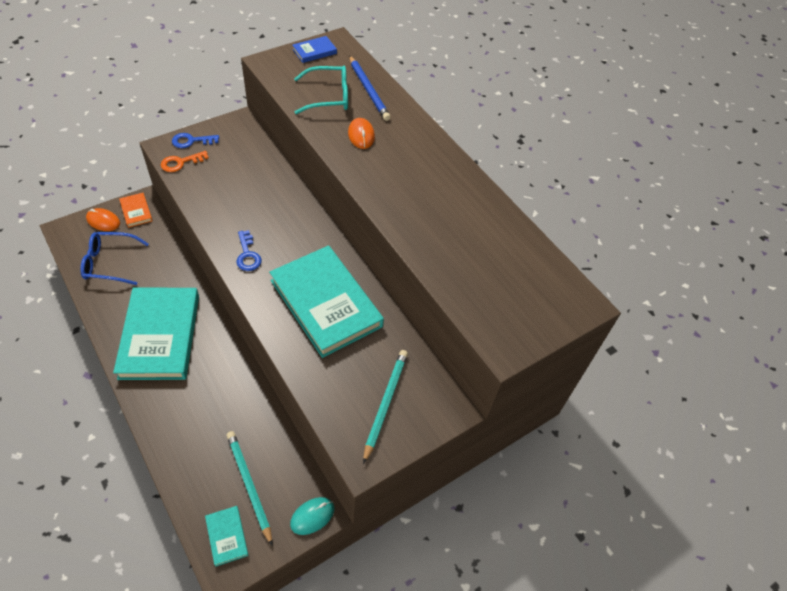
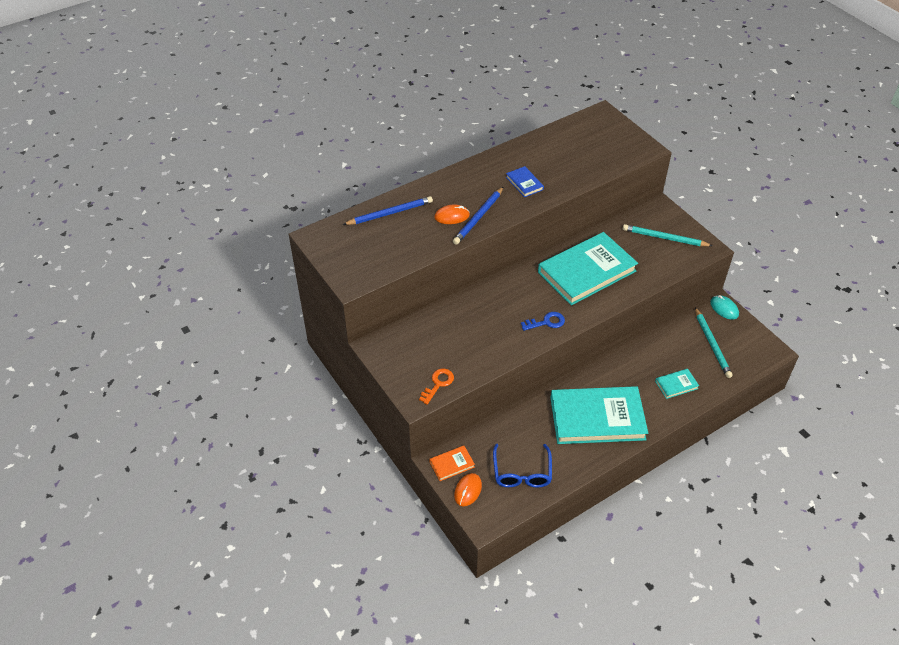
camera: 85 degrees left, 5 degrees down
orange key [161,151,209,172] -> orange key turned 120 degrees counterclockwise [419,368,454,405]
blue key [172,133,219,148] -> none
turquoise book [205,506,248,567] -> turquoise book moved to [655,369,699,399]
turquoise pencil [227,431,273,546] -> turquoise pencil turned 75 degrees counterclockwise [695,307,733,378]
blue book [292,36,337,63] -> blue book moved to [506,166,544,197]
turquoise glasses [294,66,348,114] -> none
none -> blue pencil [453,187,503,245]

